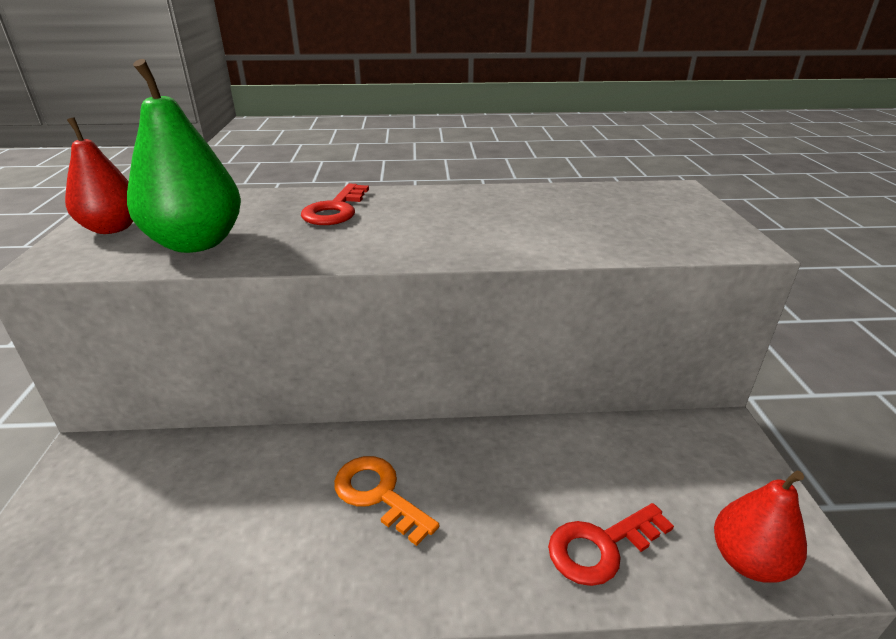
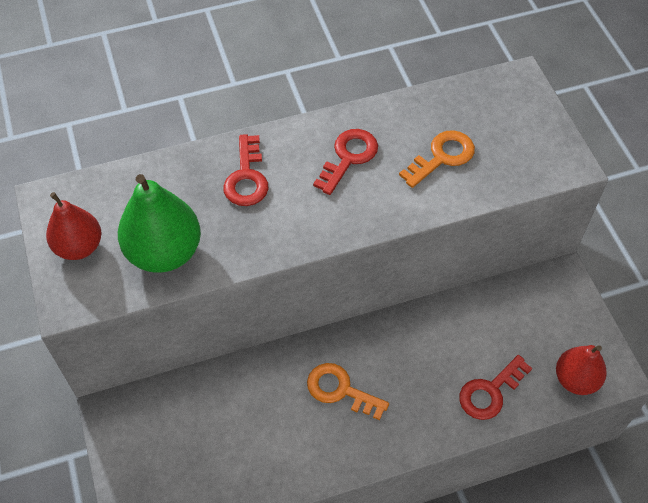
camera: 15 degrees left, 25 degrees up
none -> red key [313,129,378,195]
none -> orange key [399,130,475,188]

